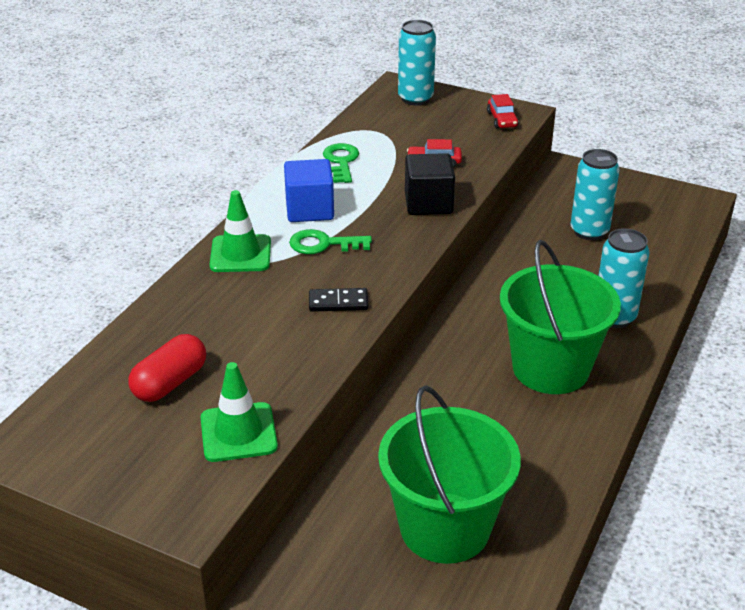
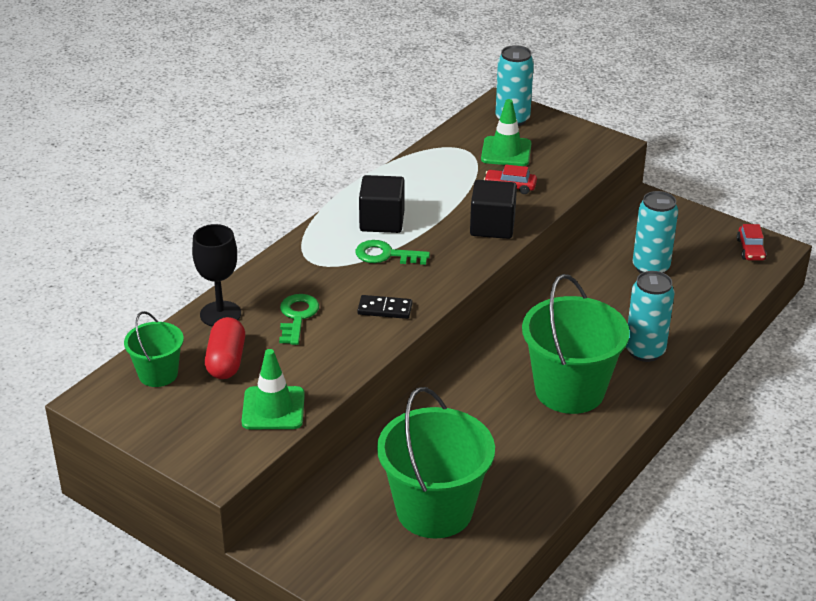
camera: 10 degrees right, 0 degrees up
red capsule [128,334,206,402] -> red capsule turned 45 degrees counterclockwise [205,317,245,379]
green traffic cone [209,190,271,272] -> green traffic cone moved to [481,99,531,166]
blue cube [284,159,334,222] -> black cube [359,175,405,233]
green key [323,143,359,183] -> green key moved to [279,294,319,345]
red car [487,94,519,128] -> red car moved to [737,224,767,261]
none -> green bucket [124,311,184,387]
none -> black goblet [192,224,241,327]

